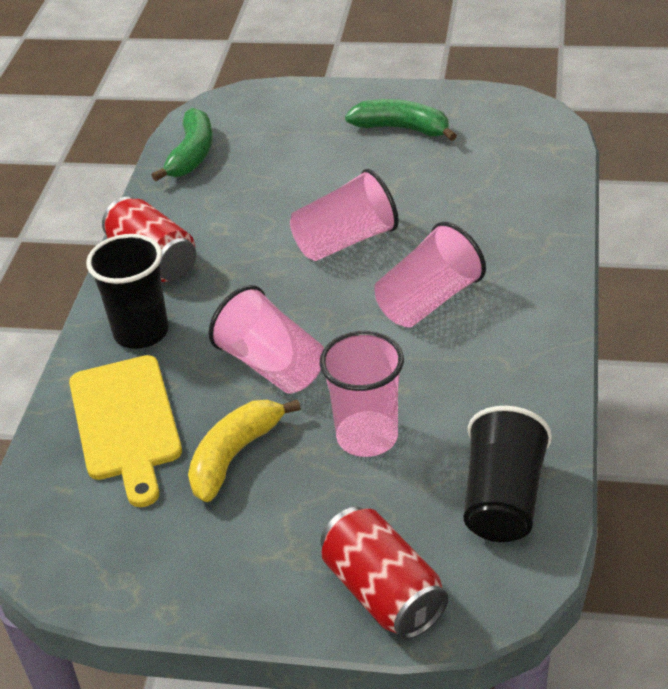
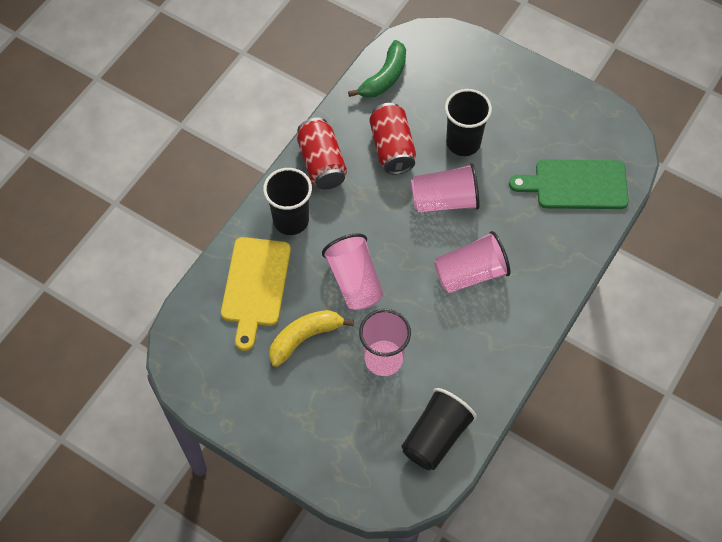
camera: 20 degrees right, 20 degrees up
red can [320,507,448,639] -> red can moved to [369,103,416,175]
green banana [345,99,457,141] -> none
none -> black cup [445,89,492,156]
none -> green cutting board [509,159,629,209]

